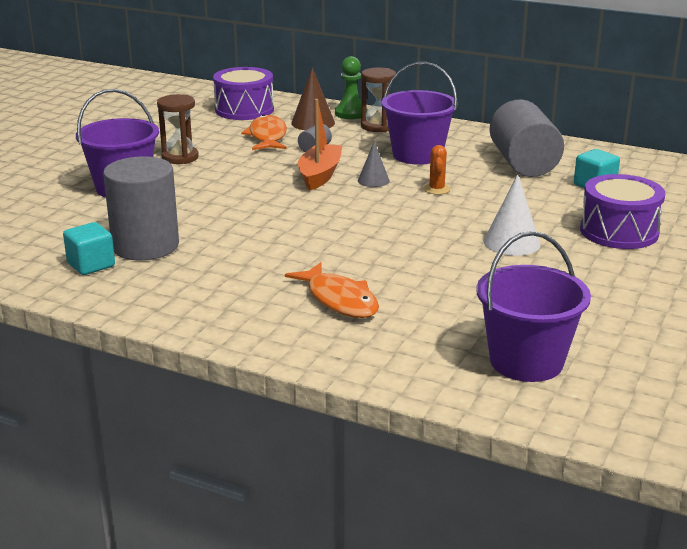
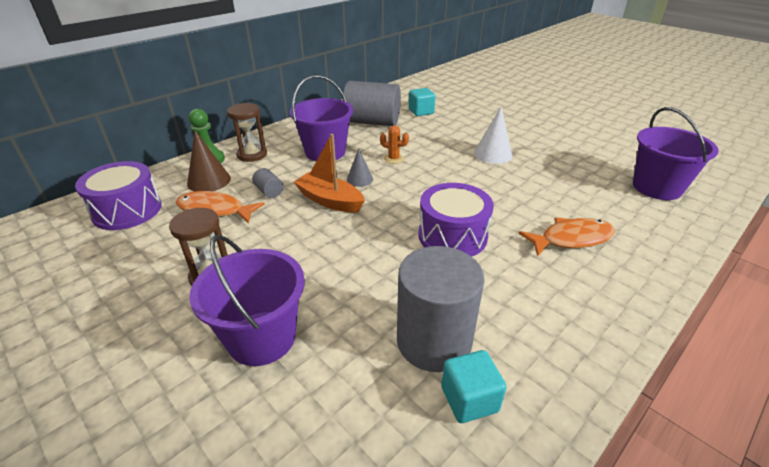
camera: 70 degrees left, 10 degrees up
purple drum [580,174,665,249] -> purple drum moved to [418,183,494,257]

